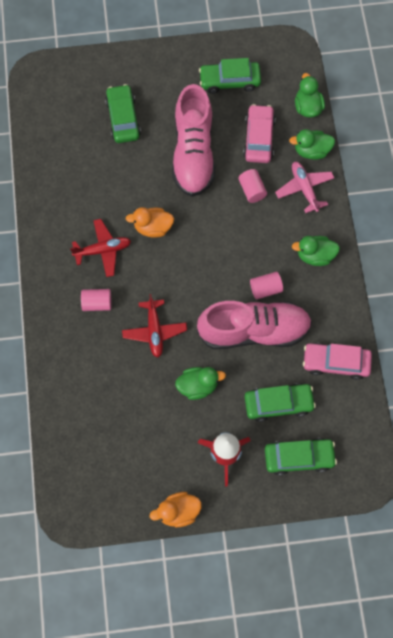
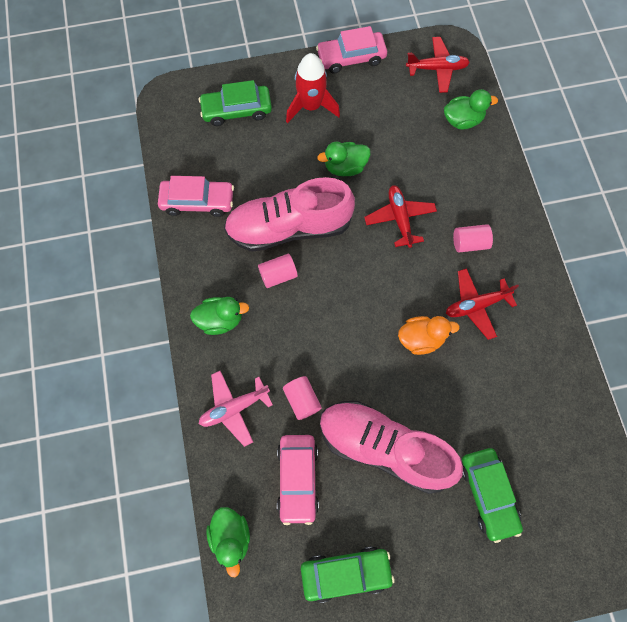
camera: 175 degrees right, 0 degrees up
orange duck [150,492,202,527] -> pink car [316,26,387,74]
pink shoe [172,84,215,197] -> pink shoe turned 60 degrees counterclockwise [320,401,463,494]
green car [245,383,316,422] -> none
pink plane [275,162,334,213] -> pink plane turned 90 degrees clockwise [199,371,273,447]
green duck [289,129,335,160] -> green duck moved to [444,89,498,130]
none -> red plane [406,37,470,93]

